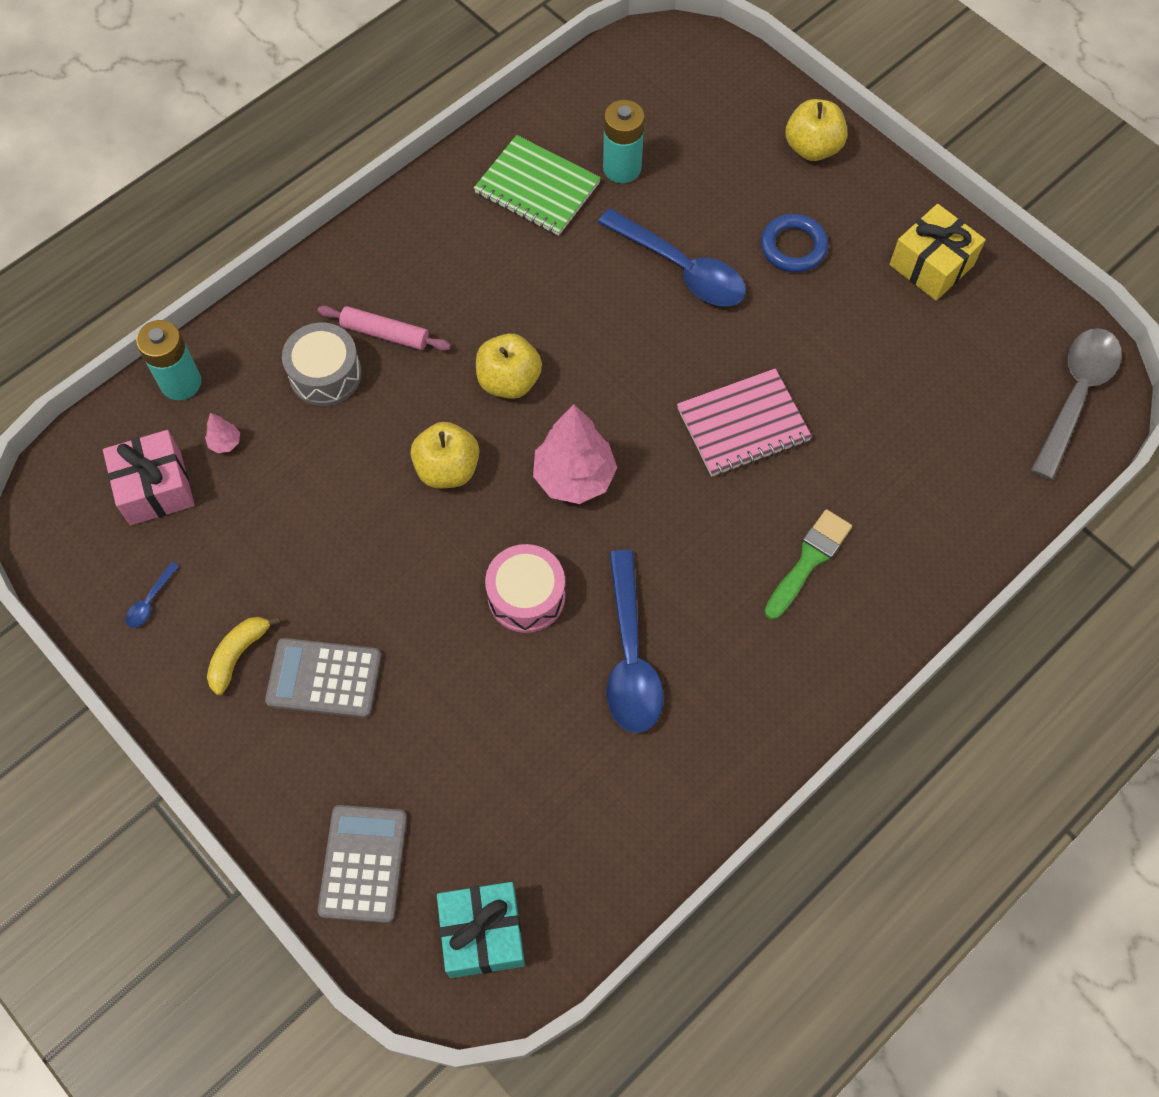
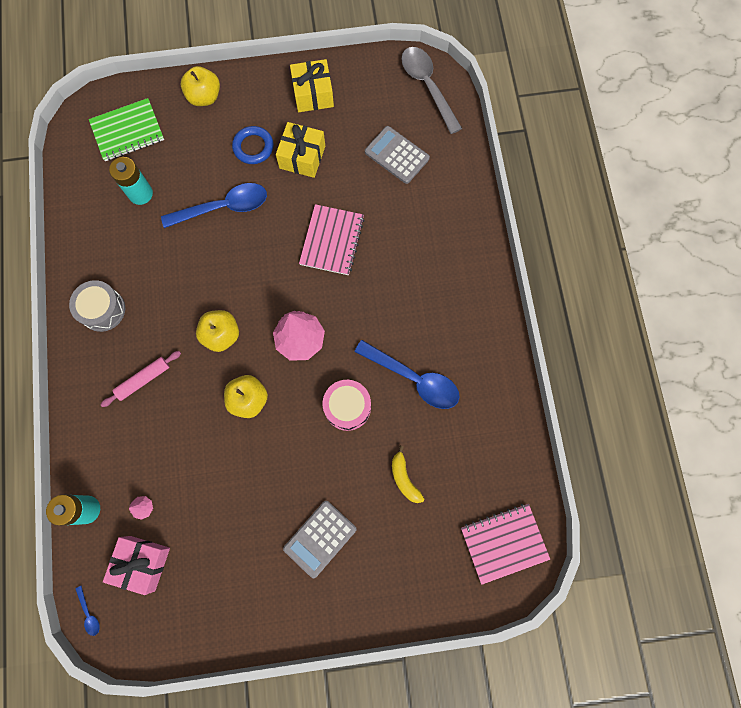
camera: 55 degrees left, 10 degrees up
blue spoon [126,562,179,628] -> blue spoon moved to [75,586,100,636]
yellow banana [207,616,281,695] -> yellow banana moved to [392,446,424,503]
grey drum [282,323,362,406] -> grey drum moved to [69,280,125,332]
grey calculator [318,805,407,923] -> grey calculator moved to [365,126,430,184]
turquoise gift [437,882,525,978] -> pink notebook [461,504,550,585]
green notebook [474,135,601,236] -> green notebook moved to [89,98,164,161]
green brush [764,509,852,620] -> none
none -> yellow gift [276,122,325,178]

